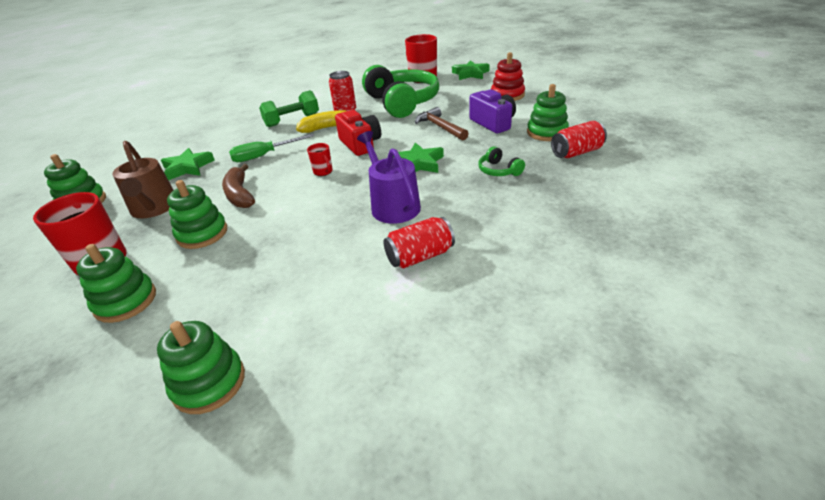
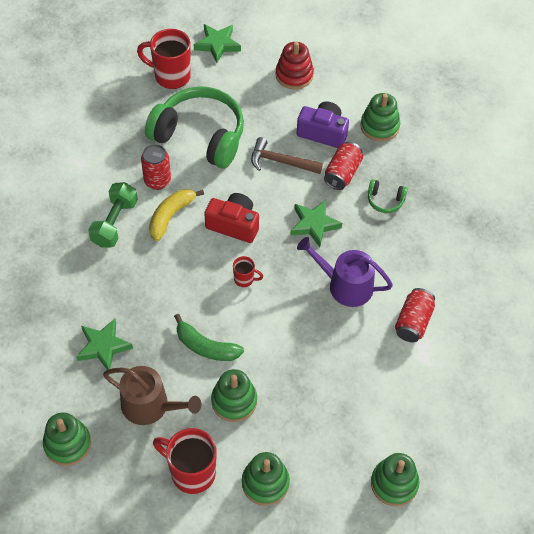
camera: 45 degrees left, 20 degrees up
brown banana [222,164,255,208] -> green banana [174,314,244,361]
green screwdriver [229,134,314,162] -> none
red can [551,121,607,158] -> red can moved to [324,142,363,190]

